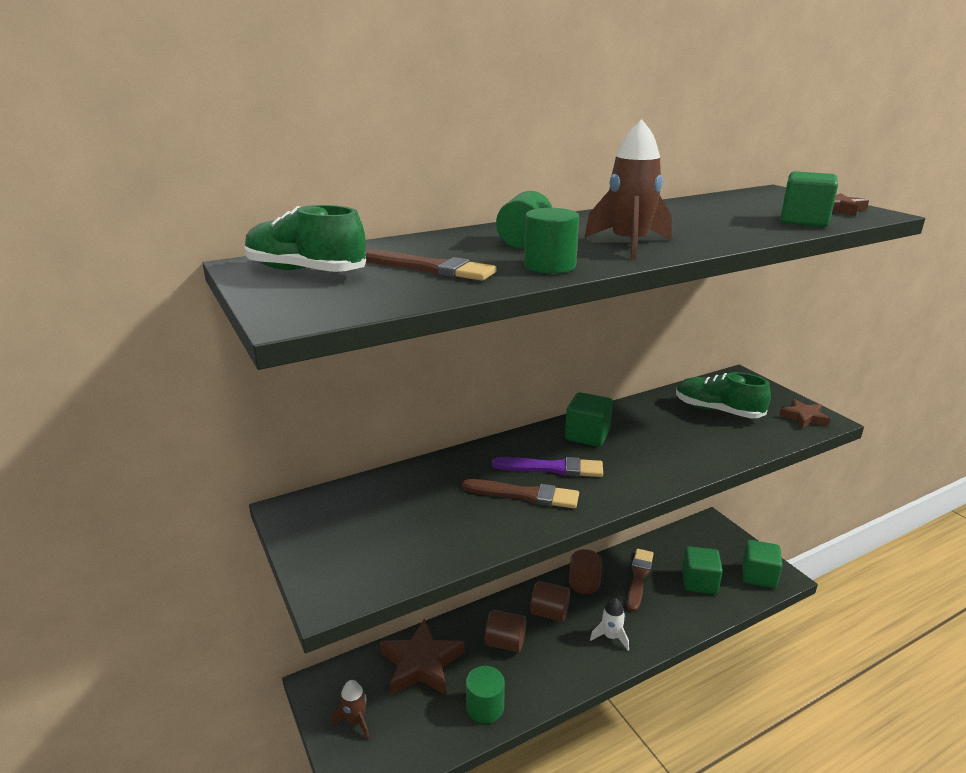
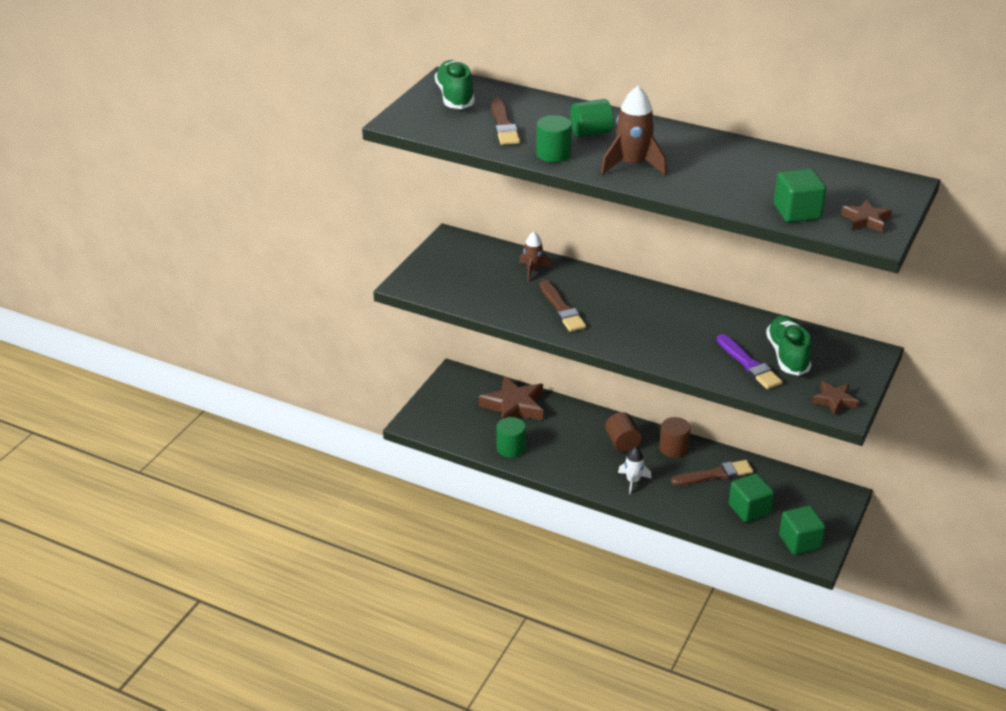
camera: 55 degrees right, 10 degrees up
brown rocket [330,680,370,739] -> brown rocket moved to [519,232,552,282]
brown cylinder [485,610,526,652] -> none
purple brush [492,457,603,477] -> purple brush moved to [717,334,783,389]
green cube [565,392,613,447] -> none

